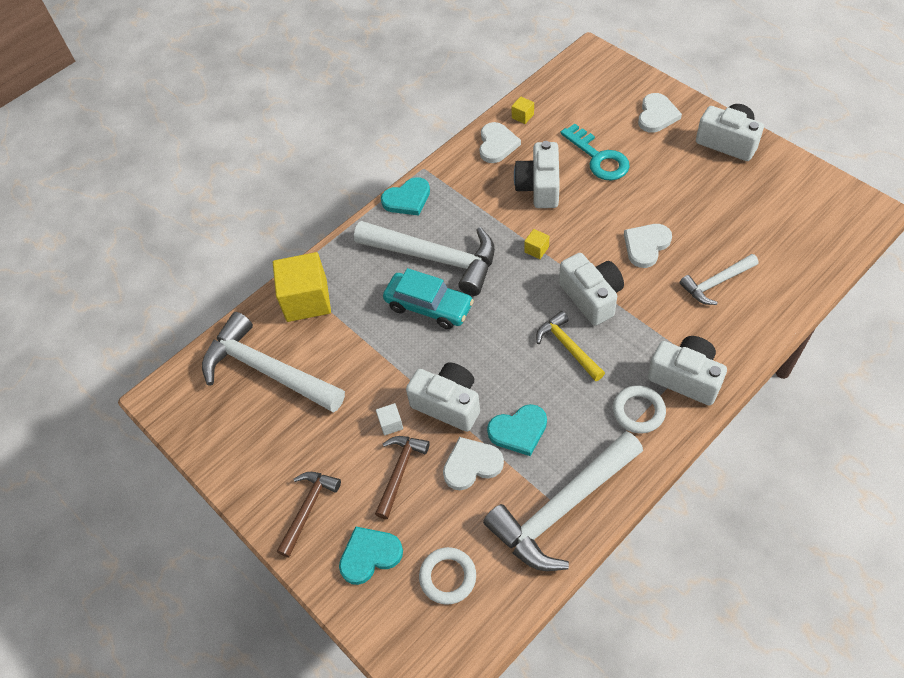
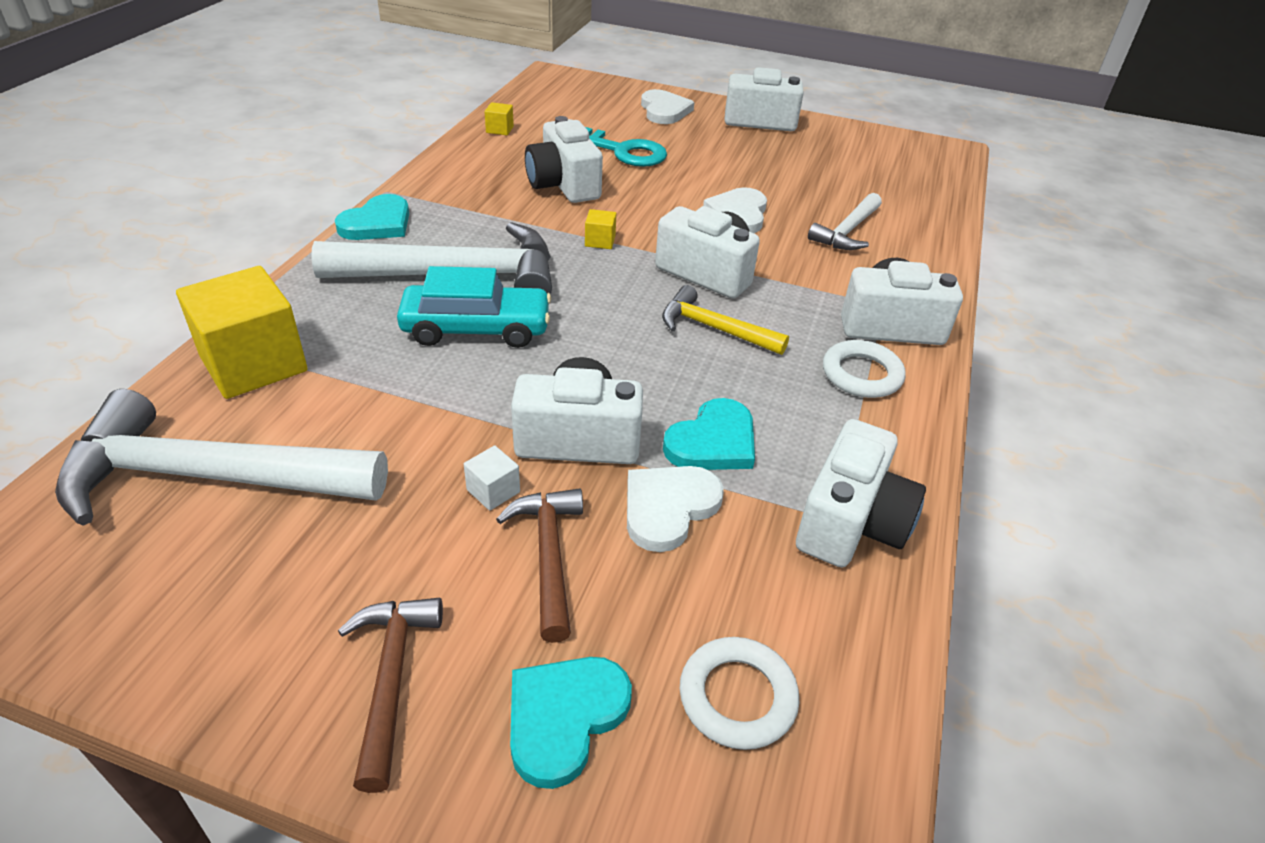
camera: 35 degrees left, 15 degrees down
white heart [479,122,521,163] -> none
white hammer [483,431,643,571] -> white camera [796,419,926,567]

